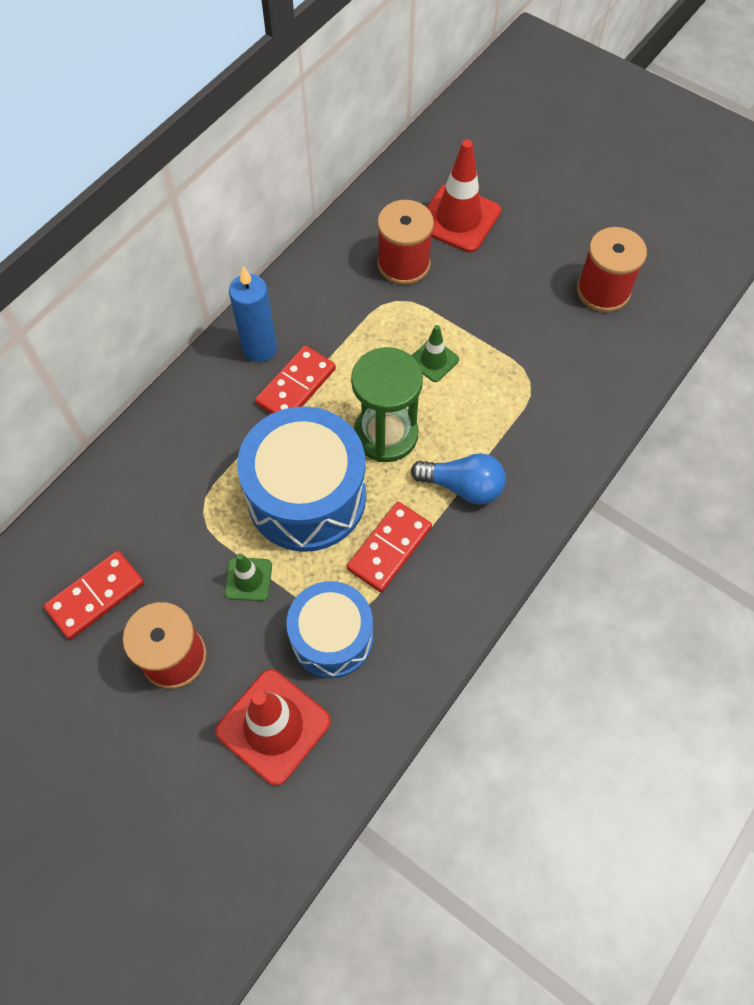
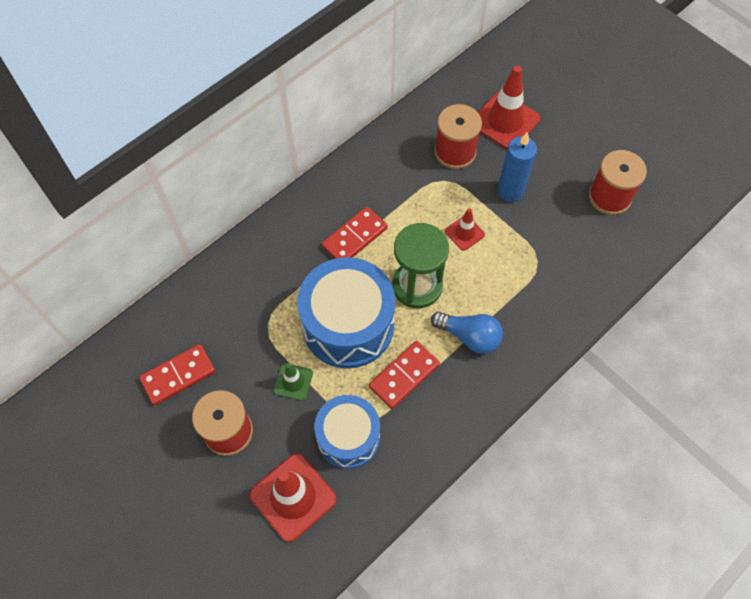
camera: 10 degrees right, 0 degrees up
blue candle [229,266,277,362] -> blue candle moved to [498,132,537,202]
green traffic cone [412,325,459,382] -> red traffic cone [445,208,485,251]

